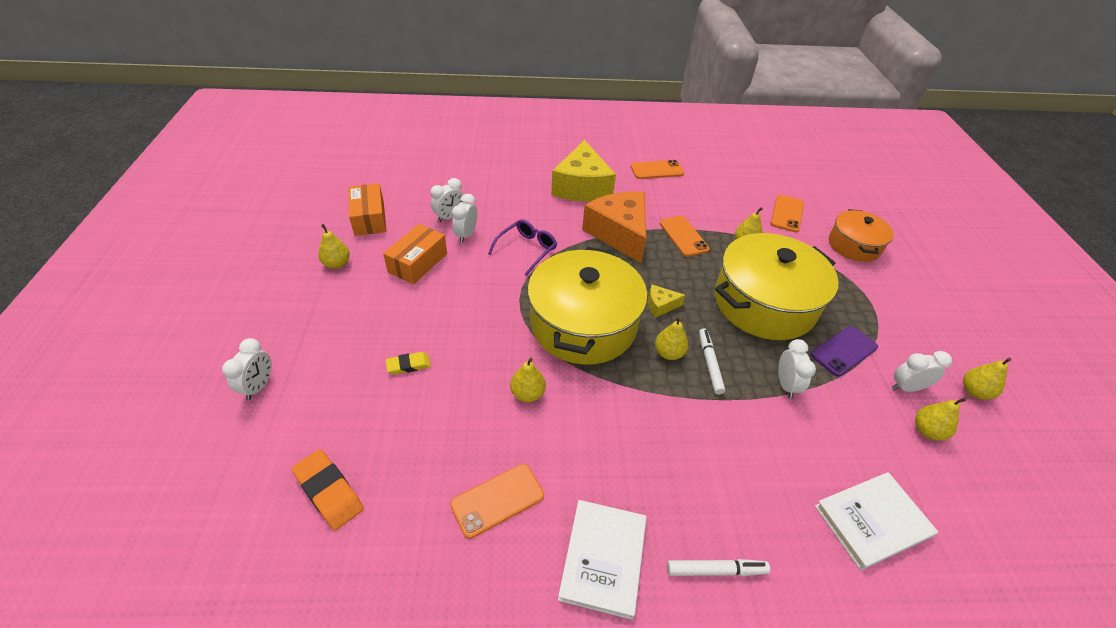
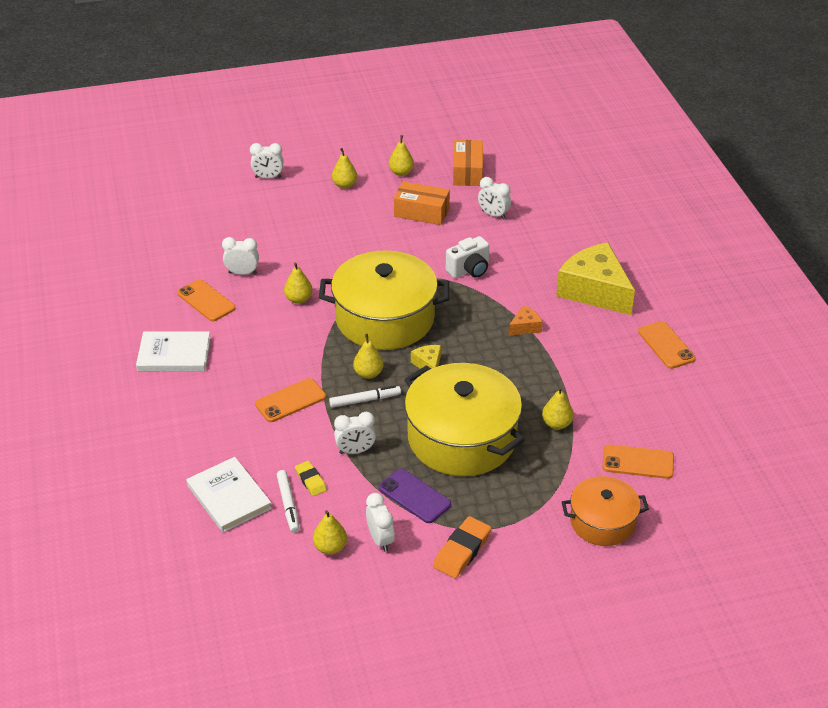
camera: 80 degrees right, 5 degrees down
orange eraser [291,449,364,530] -> orange eraser moved to [433,516,491,579]
orange box [348,183,386,236] -> orange box turned 60 degrees counterclockwise [453,140,483,186]
yellow eraser [386,352,431,375] -> yellow eraser moved to [295,461,327,496]
white clock [452,194,477,243] -> white clock moved to [222,237,259,275]
purple glasses [488,219,557,276] -> white camera [446,236,489,278]
yellow cheese [551,140,616,202] -> yellow cheese turned 60 degrees clockwise [556,242,635,315]
orange cheese [582,191,646,263] -> orange cheese [508,305,543,336], size x0.43
orange phone [660,216,710,257] -> orange phone moved to [255,378,326,422]
white marker [667,559,770,576] -> white marker moved to [277,470,299,533]
yellow pear [963,358,1012,400] -> yellow pear moved to [332,148,357,189]

